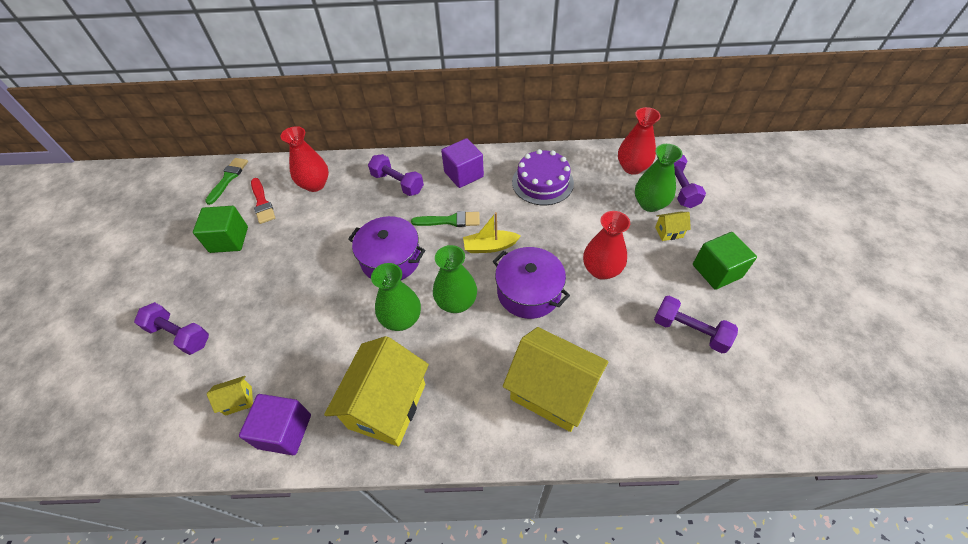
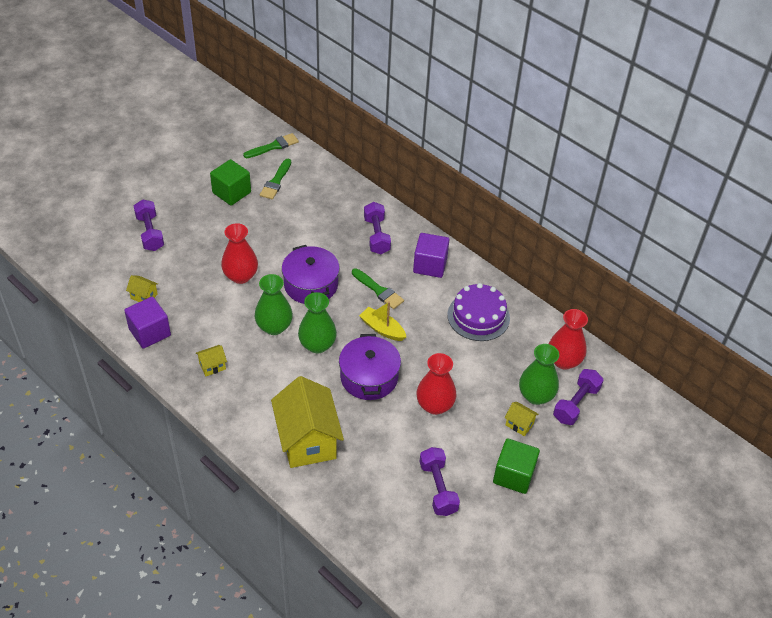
camera: 40 degrees right, 5 degrees down
red brush [251,178,275,224] -> green brush [260,159,291,199]
red vase [281,126,329,192] -> red vase moved to [221,223,258,284]
yellow house [324,336,429,447] -> yellow house [196,345,227,376], size x0.41

